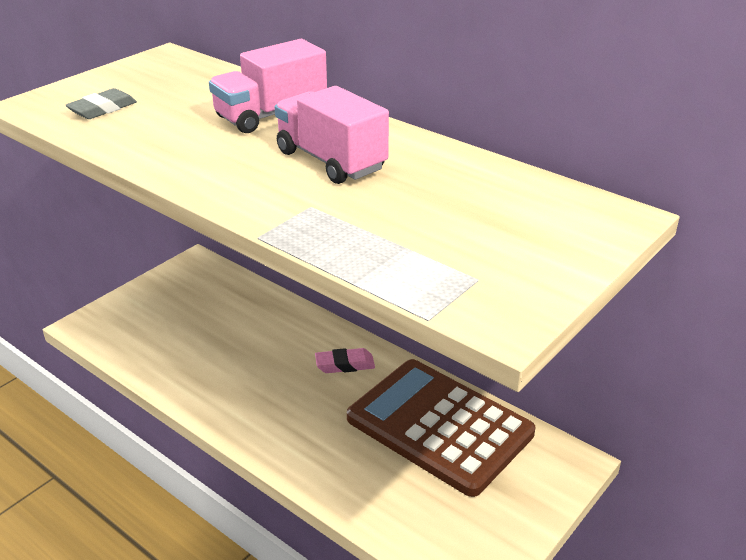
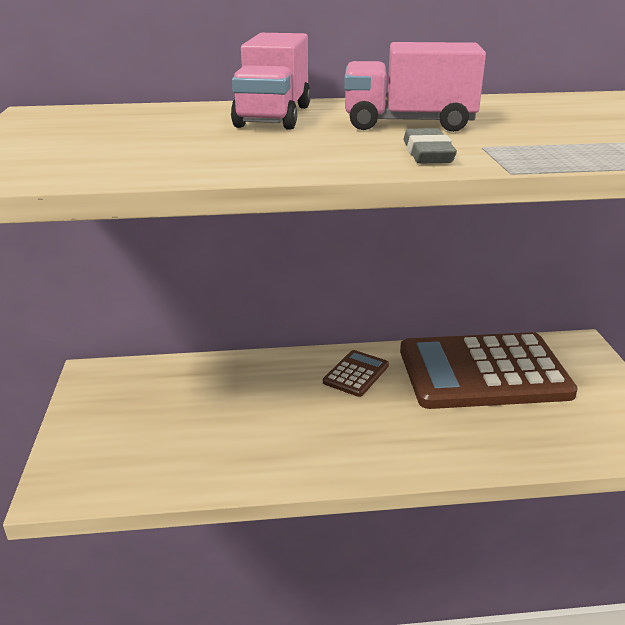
camera: 45 degrees left, 5 degrees down
grey eraser [65,88,137,119] -> grey eraser moved to [403,128,457,163]
pink eraser [315,348,375,373] -> brown calculator [323,350,389,397]

